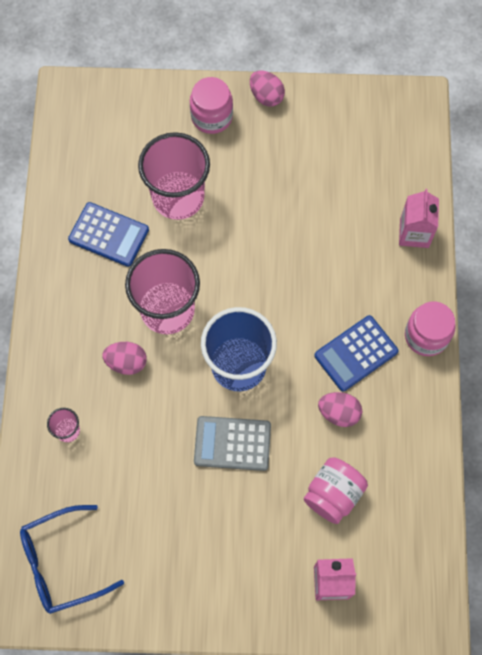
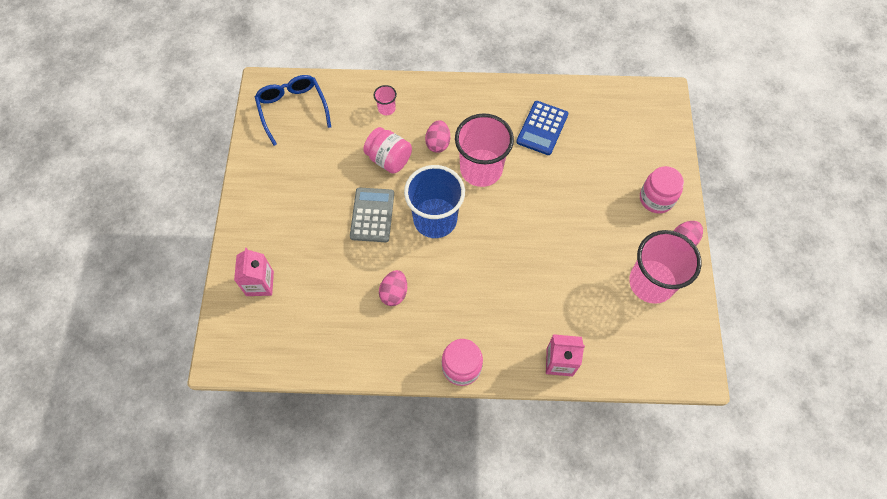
camera: 90 degrees right, 5 degrees down
pink cup [138,132,210,220] -> pink cup moved to [629,230,702,304]
pink jar [304,457,368,524] -> pink jar moved to [363,127,412,174]
blue calculator [314,315,398,392] -> none

